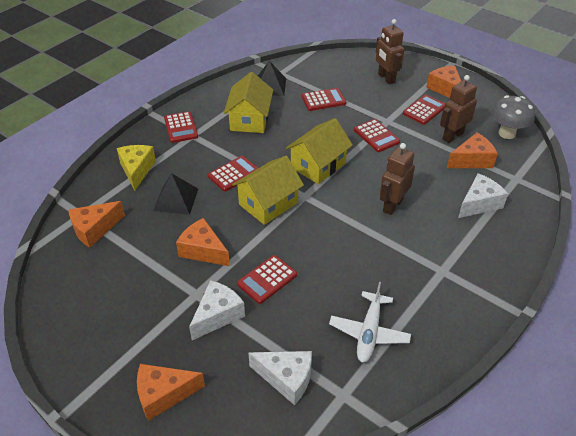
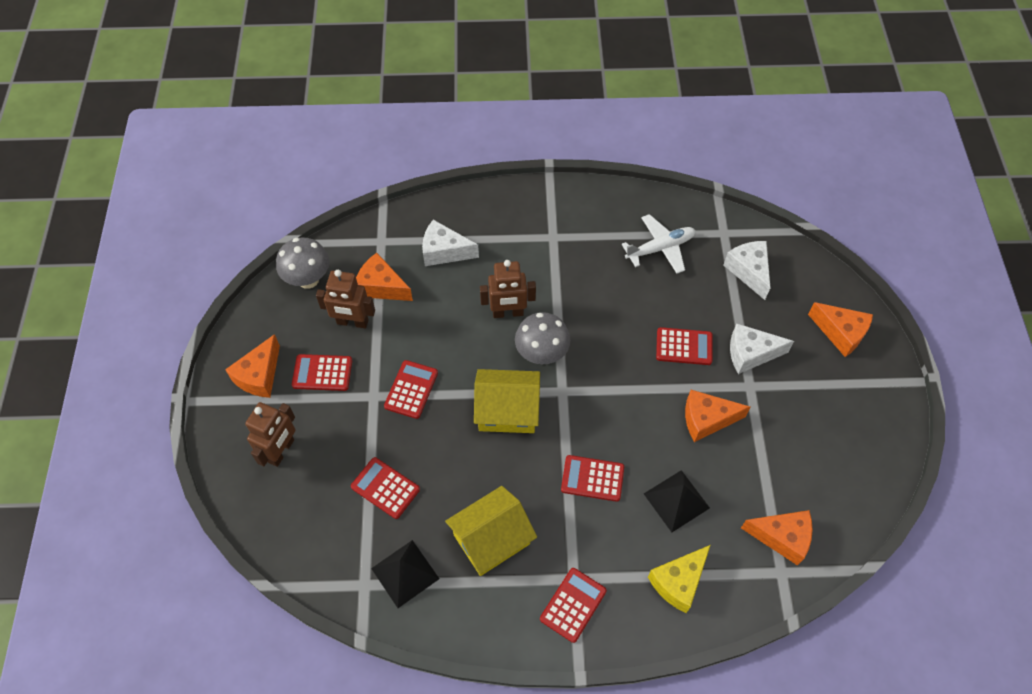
camera: 130 degrees left, 15 degrees up
orange cheese [176,218,230,266] -> orange cheese turned 90 degrees clockwise [685,390,751,442]
yellow house [232,156,304,225] -> none
none -> grey mushroom [515,312,570,364]

